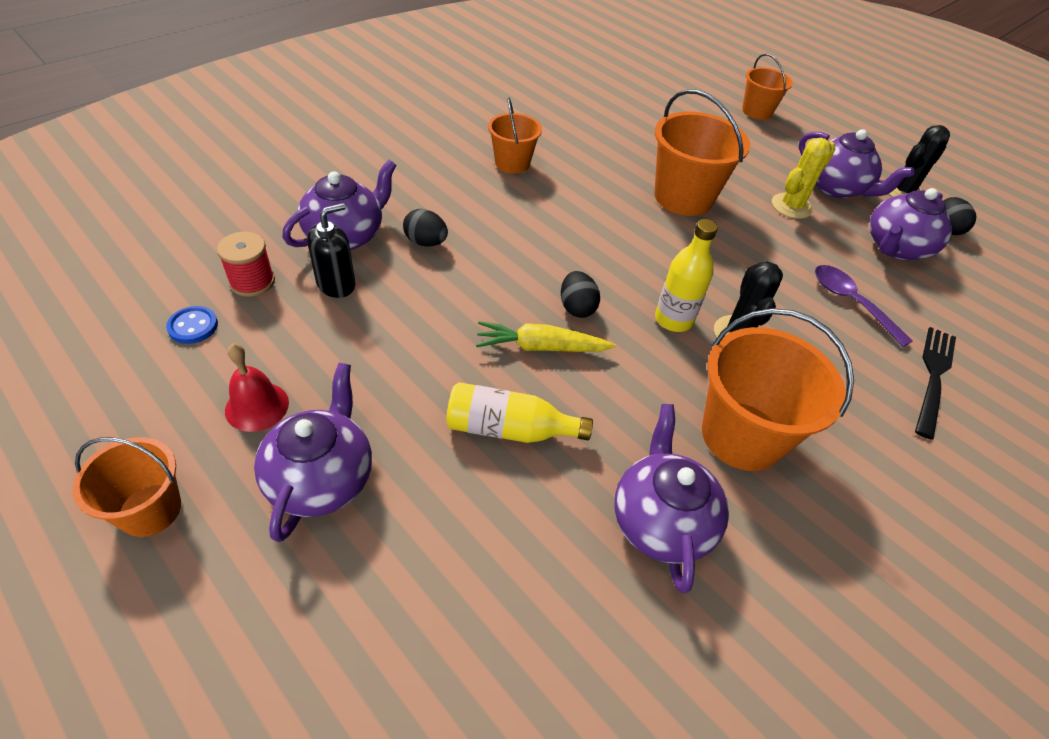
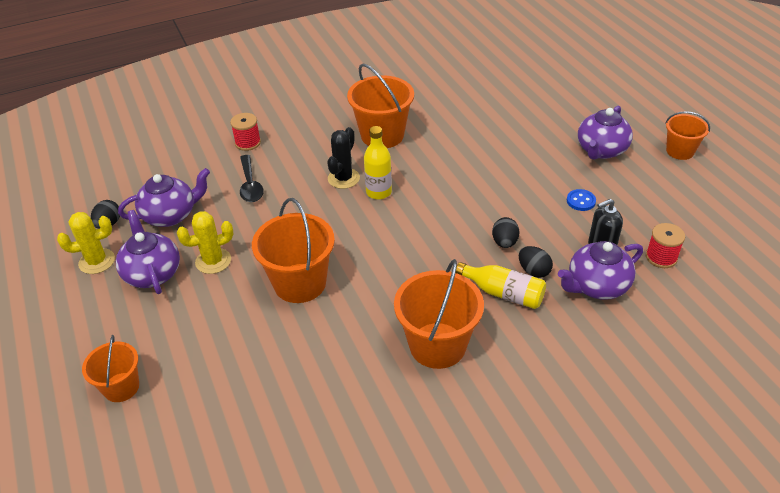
camera: 155 degrees left, 5 degrees down
blue button [166,306,218,344] -> blue button moved to [567,189,596,211]
red bell [225,344,289,432] -> none
yellow bottle [446,382,593,443] -> yellow bottle moved to [456,262,546,309]
yellow carrot [476,321,616,352] -> none
orange bucket [488,97,542,174] -> orange bucket [394,259,484,369], size x1.66
black egg [561,271,600,318] -> black egg moved to [492,217,519,248]
purple teapot [614,404,729,593] -> none
purple spoon [815,265,913,347] -> black spoon [240,155,264,202]
black cactus [889,125,950,197] -> yellow cactus [57,212,115,274]
black fork [915,327,956,440] -> red spool [230,113,261,151]

